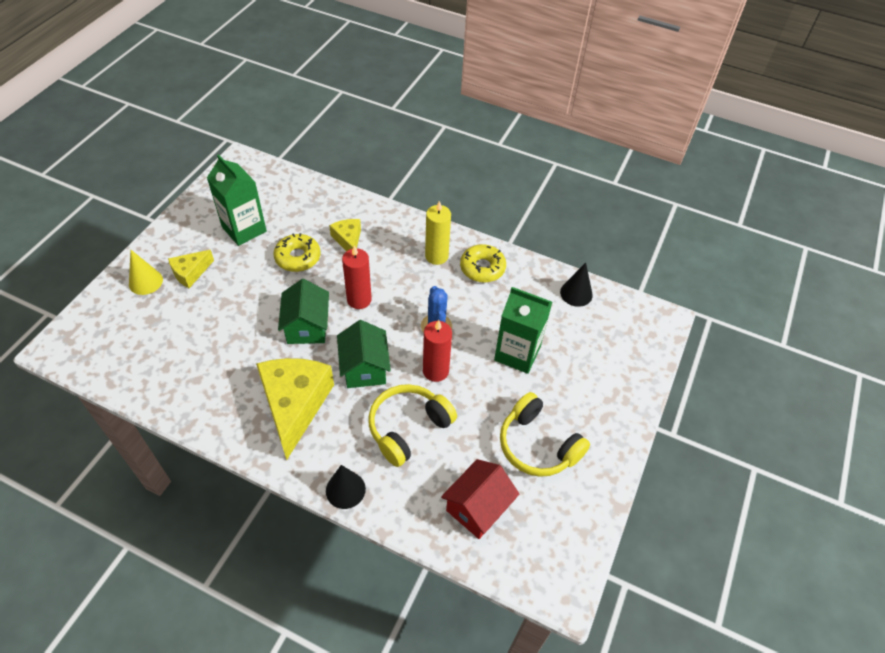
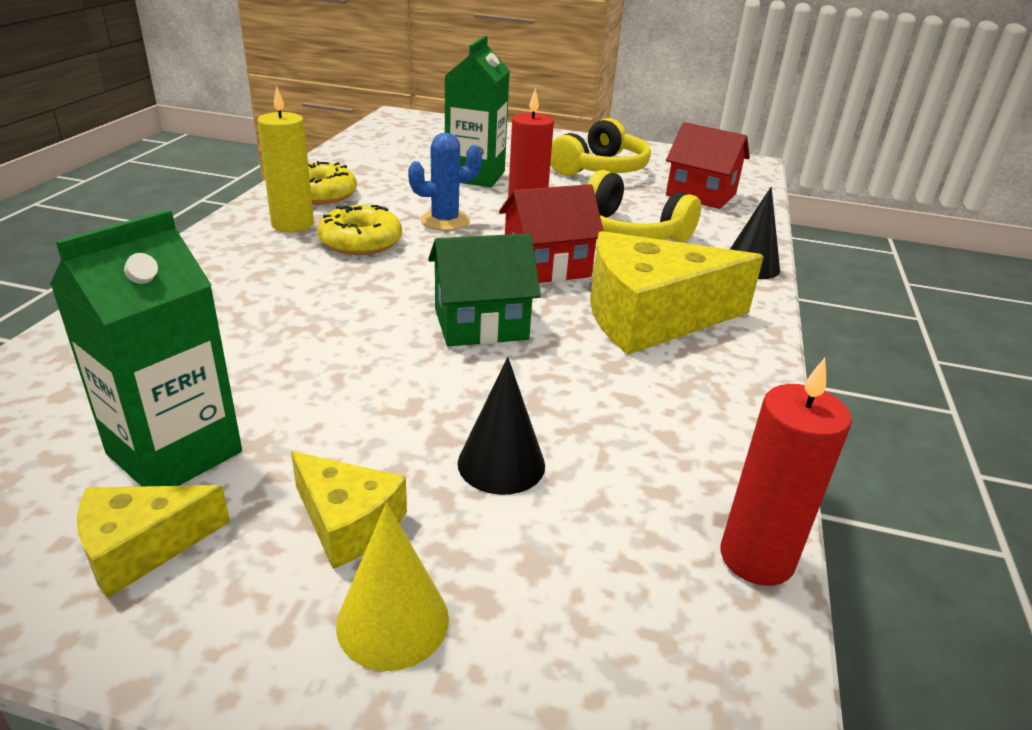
camera: 100 degrees left, 20 degrees down
yellow donut [273,233,321,272] -> yellow donut moved to [317,205,402,255]
yellow cheese [329,219,361,251] -> yellow cheese moved to [77,485,230,598]
green house [337,320,391,388] -> red house [499,184,604,283]
red candle [342,245,372,309] -> red candle moved to [721,358,852,586]
black cone [560,263,593,307] -> black cone moved to [458,357,545,495]

